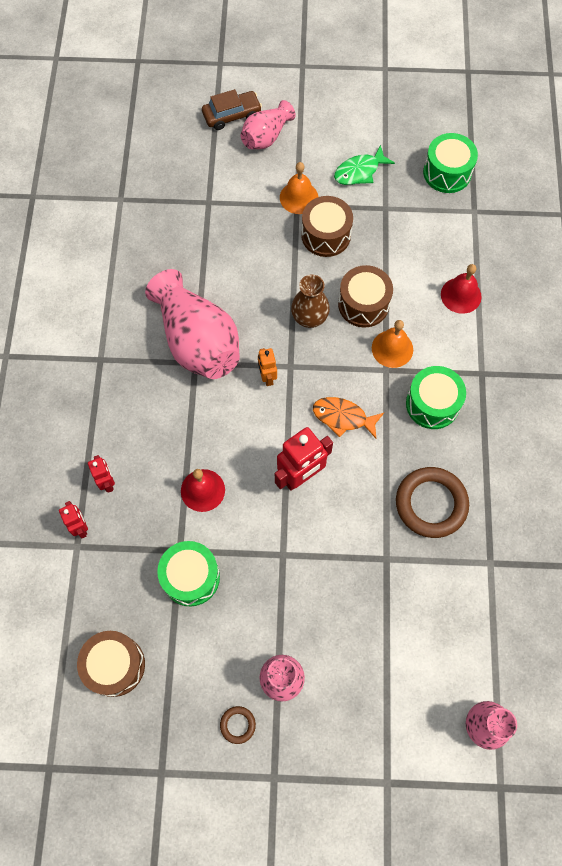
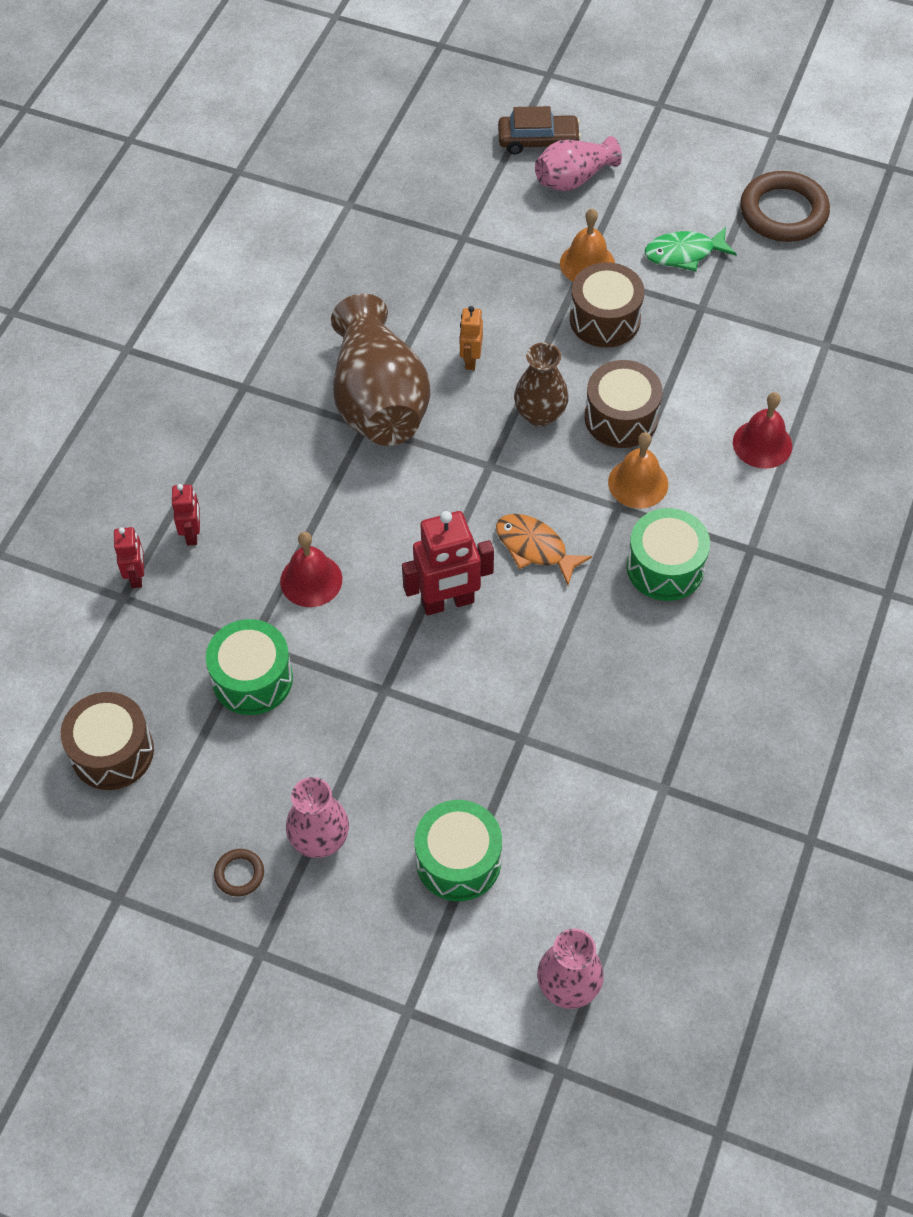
camera: 20 degrees right, 10 degrees down
pink vase [145,269,240,379] -> brown vase [331,294,431,446]
orange robot [258,348,277,386] -> orange robot moved to [459,306,483,370]
brown ring [396,467,469,538] -> brown ring moved to [740,171,830,242]
green drum [423,133,478,193] -> green drum moved to [415,800,502,901]

